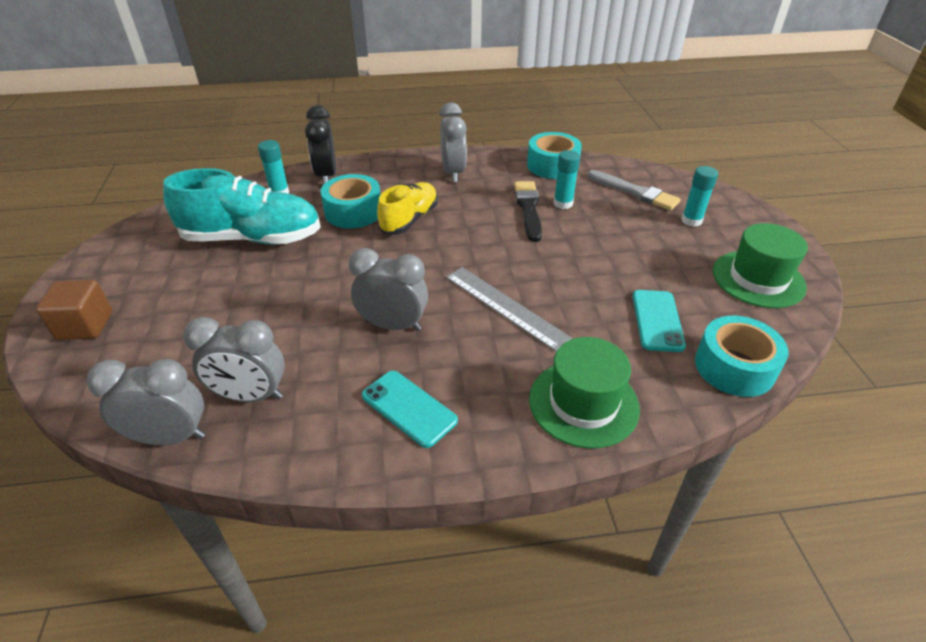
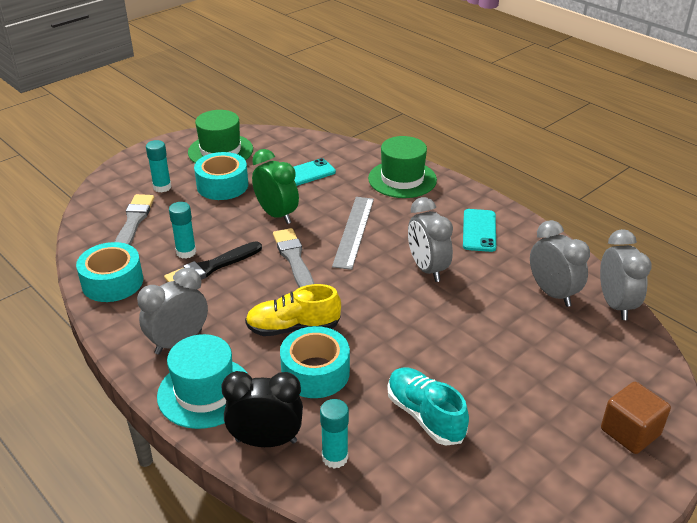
camera: 125 degrees left, 5 degrees down
grey clock [87,359,205,445] -> grey clock turned 150 degrees counterclockwise [600,229,652,320]
turquoise shoe [163,168,321,244] -> turquoise shoe [387,367,469,445], size x0.62
black clock [305,105,336,184] -> black clock turned 135 degrees counterclockwise [222,371,303,447]
turquoise tape [695,316,788,397] -> turquoise tape moved to [194,152,248,200]
none -> turquoise hat [157,334,248,429]
none -> green clock [252,149,299,224]
none -> grey brush [273,228,315,288]

